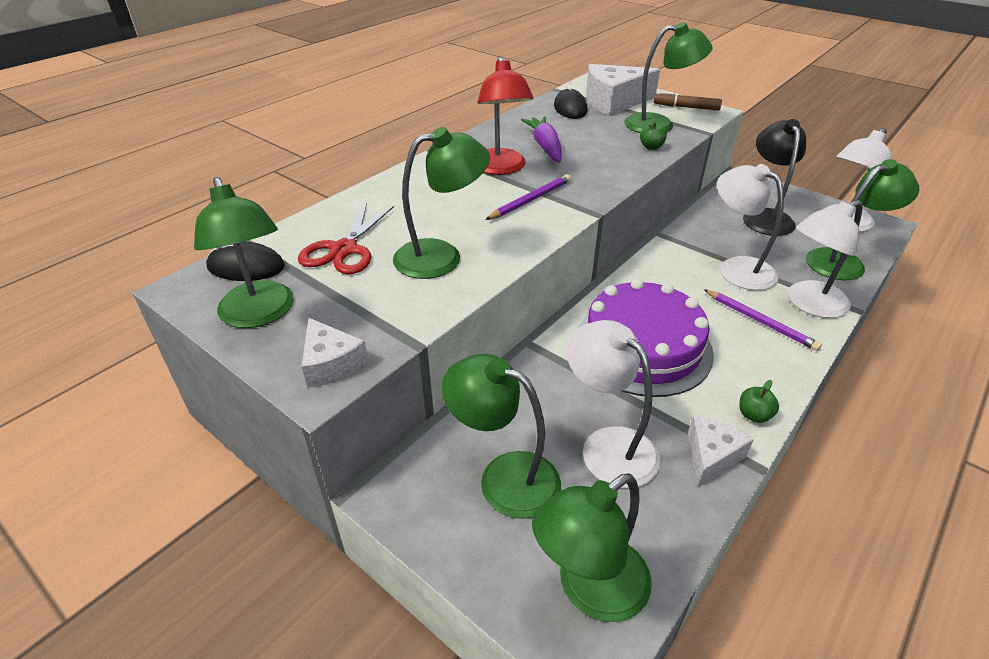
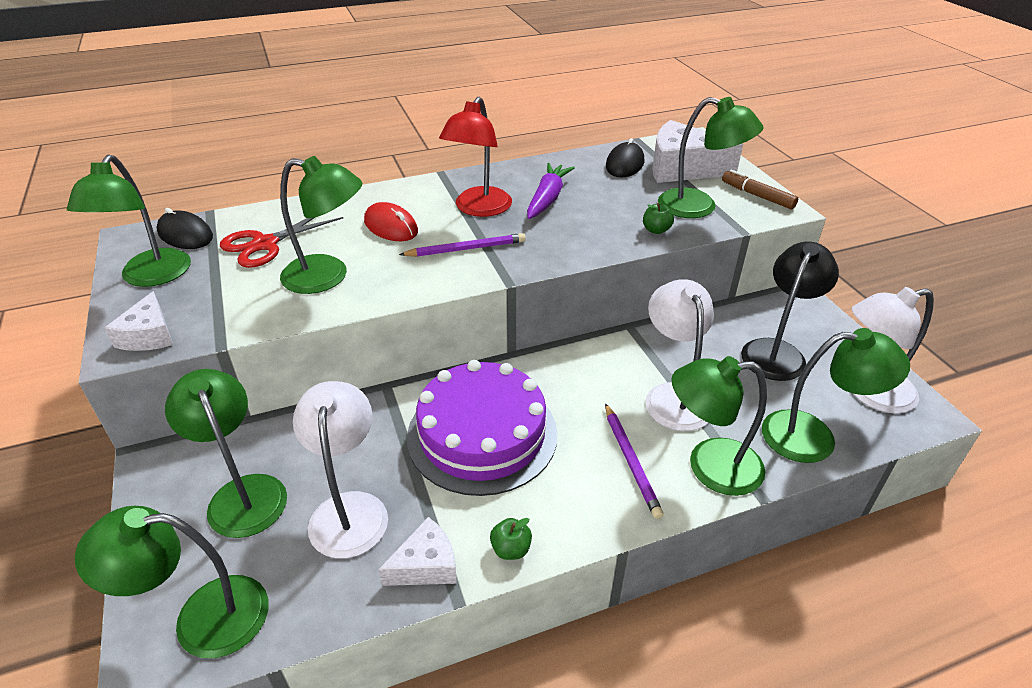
camera: 30 degrees right, 0 degrees up
white lamp [788,200,863,318] -> green lamp [671,356,767,496]
none -> red mouse [364,202,418,241]

